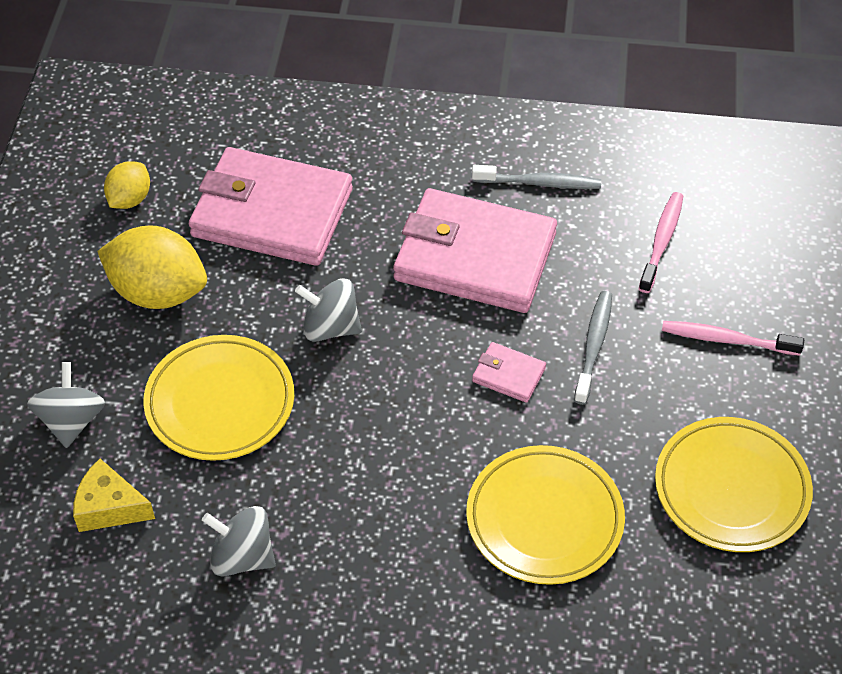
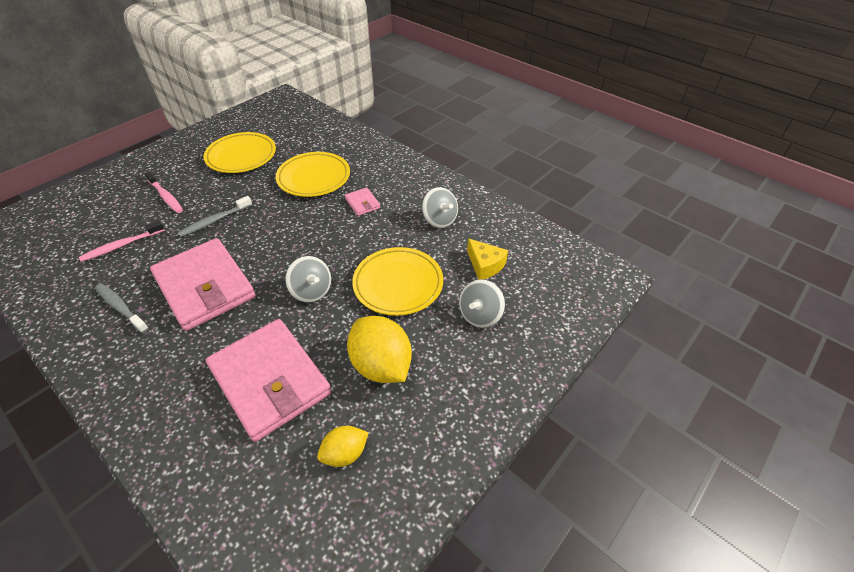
camera: 145 degrees left, 5 degrees down
pink wallet [472,342,546,403] -> pink wallet moved to [345,187,381,216]

